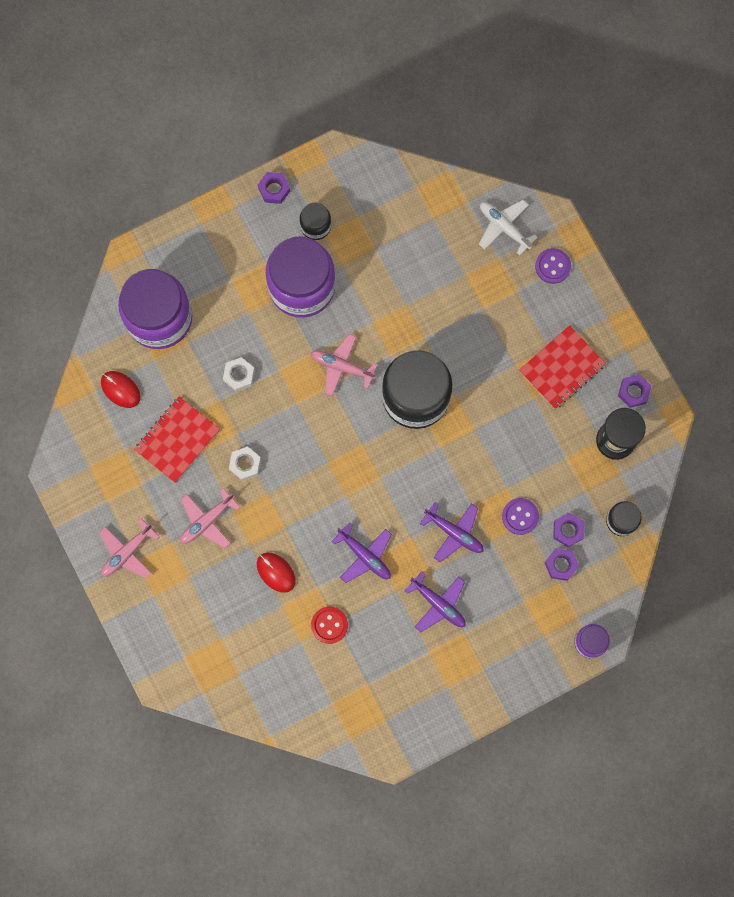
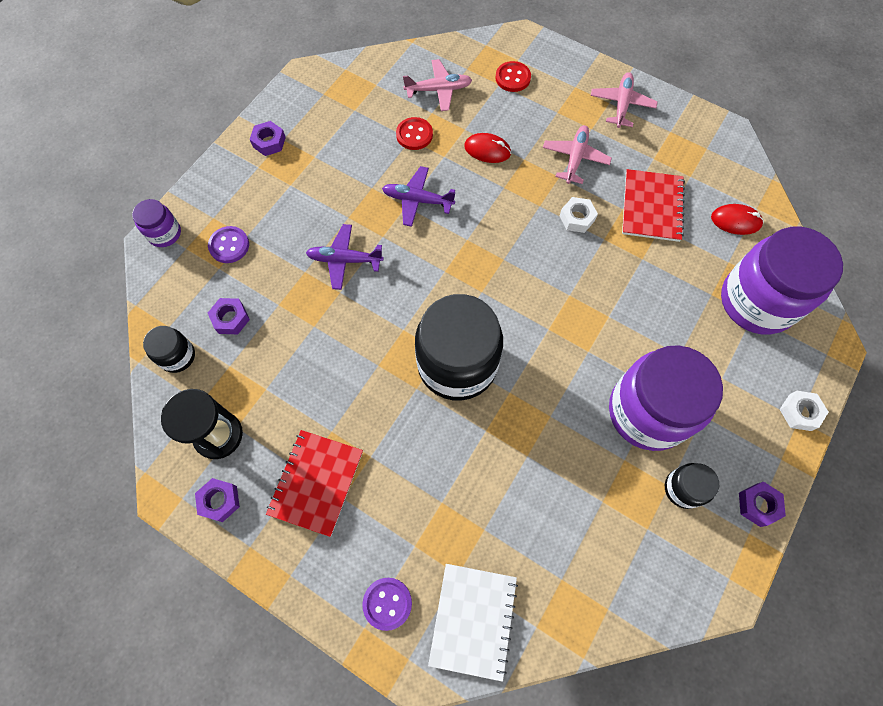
camera: 150 degrees right, 10 degrees down
white nut [223,357,255,392] -> white nut moved to [780,391,829,431]
pink plane [310,334,377,396] -> pink plane moved to [403,59,472,111]
purple plane [405,571,466,632] -> none
white plane [479,200,538,255] -> white notebook [428,564,518,682]
purple button [502,498,539,535] -> purple button moved to [208,226,249,263]
purple nut [544,548,579,581] -> purple nut moved to [250,121,286,156]
none -> red button [496,61,531,92]

